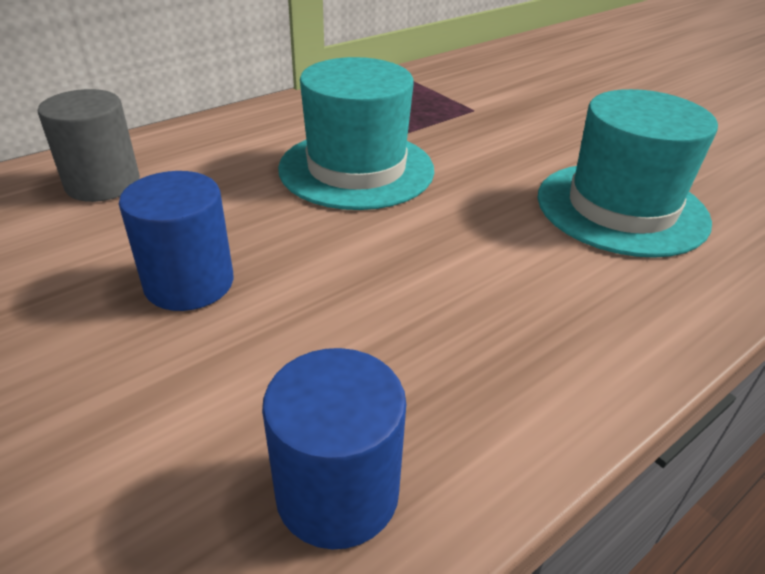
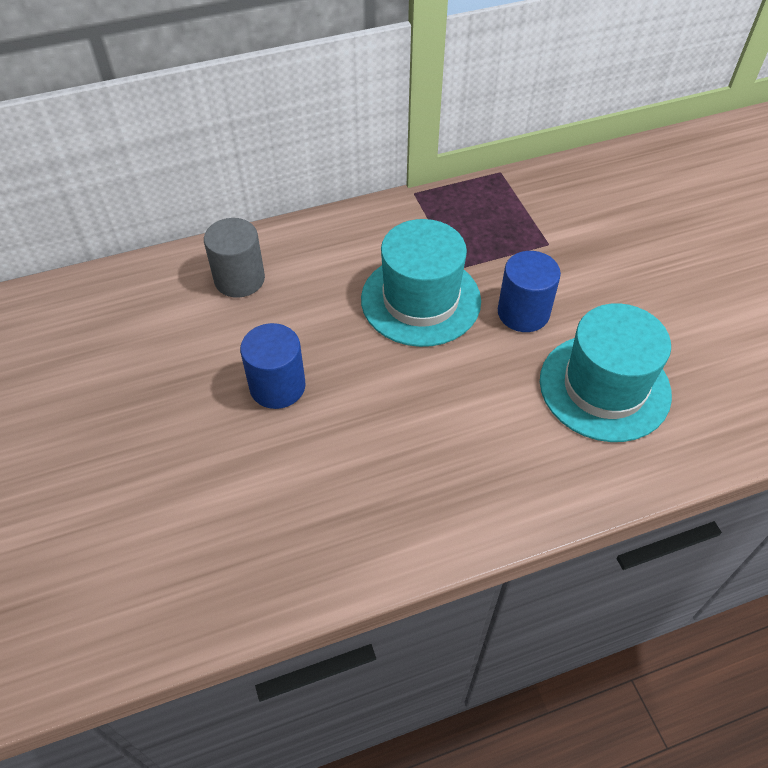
camera: 20 degrees right, 15 degrees up
blue cylinder [262,348,406,549] -> blue cylinder moved to [498,251,561,332]

